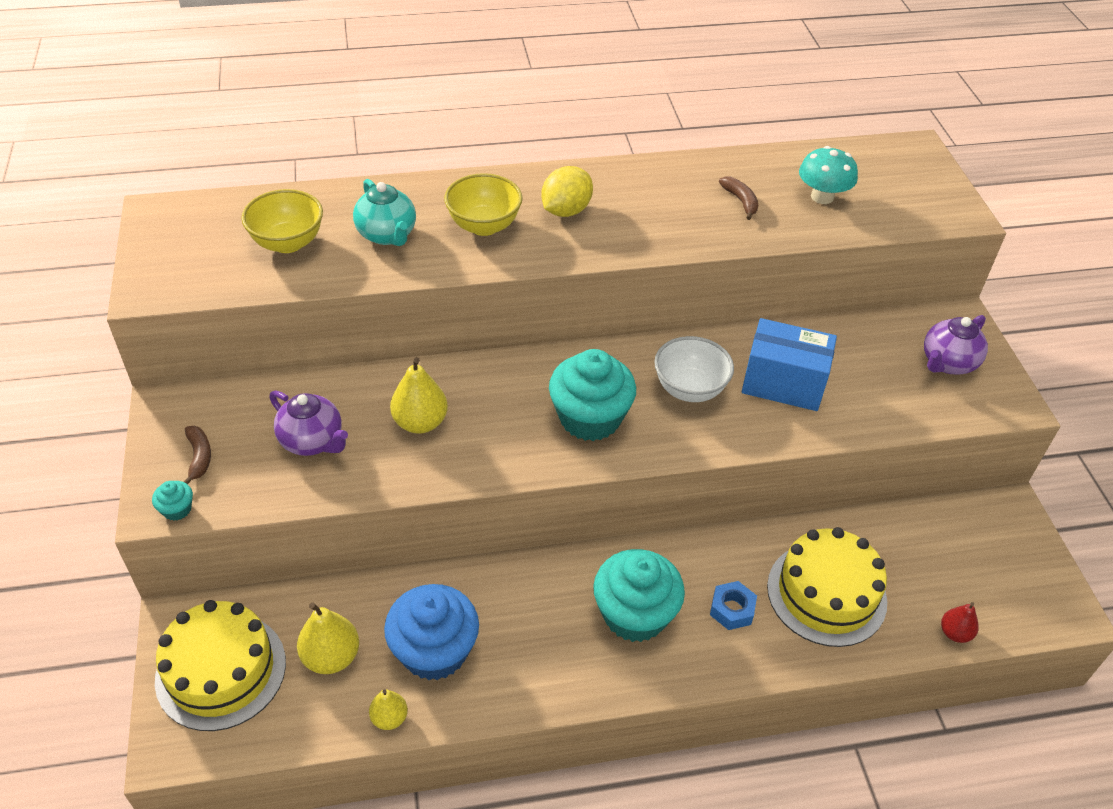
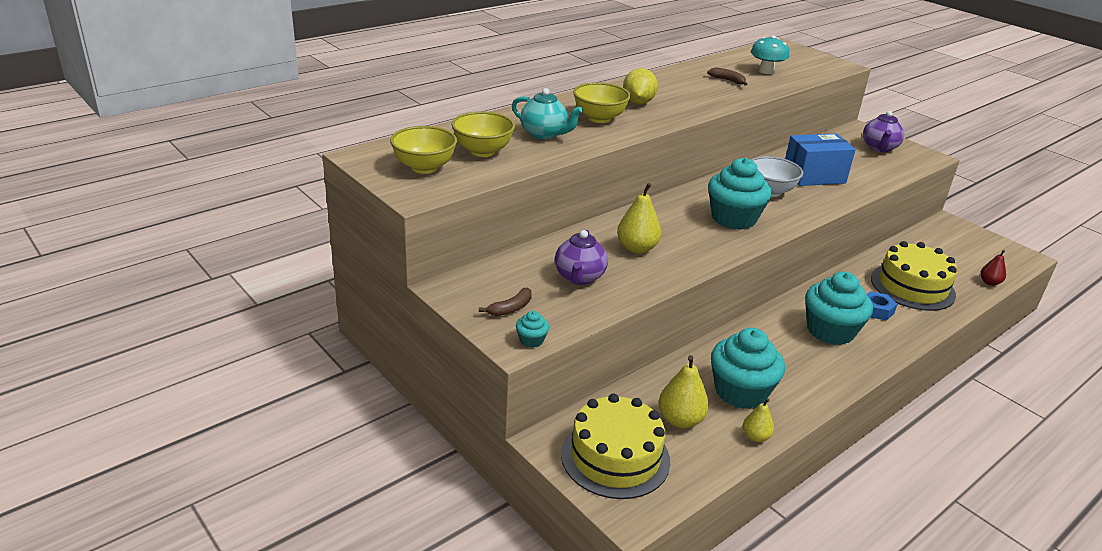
camera: 30 degrees left, 15 degrees down
brown banana [184,426,211,484] -> brown banana turned 90 degrees clockwise [479,288,532,316]
purple teapot [270,391,348,456] -> purple teapot turned 90 degrees clockwise [555,230,608,285]
blue cupcake [384,584,479,680] -> turquoise cupcake [711,328,785,409]
none -> yellow bowl [390,126,457,174]

